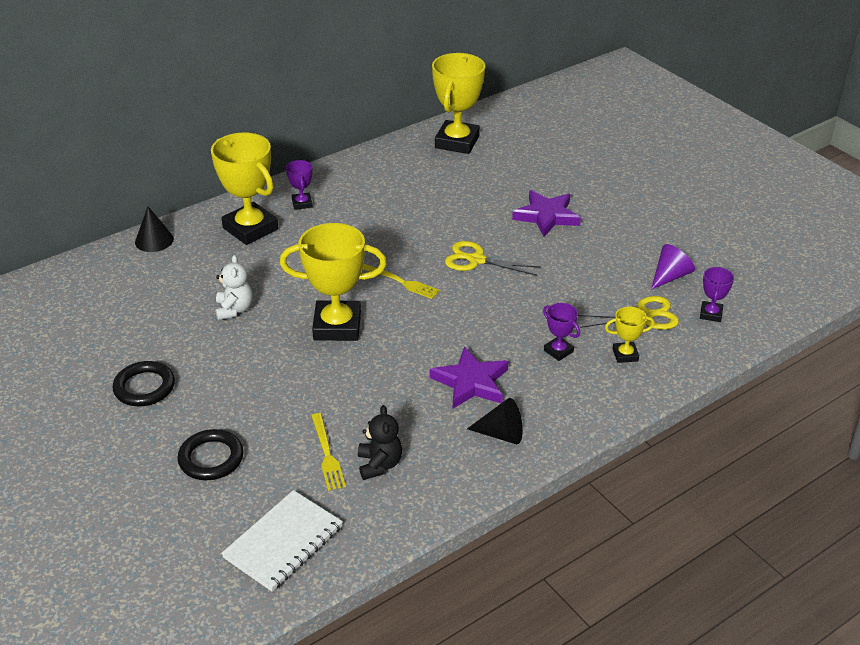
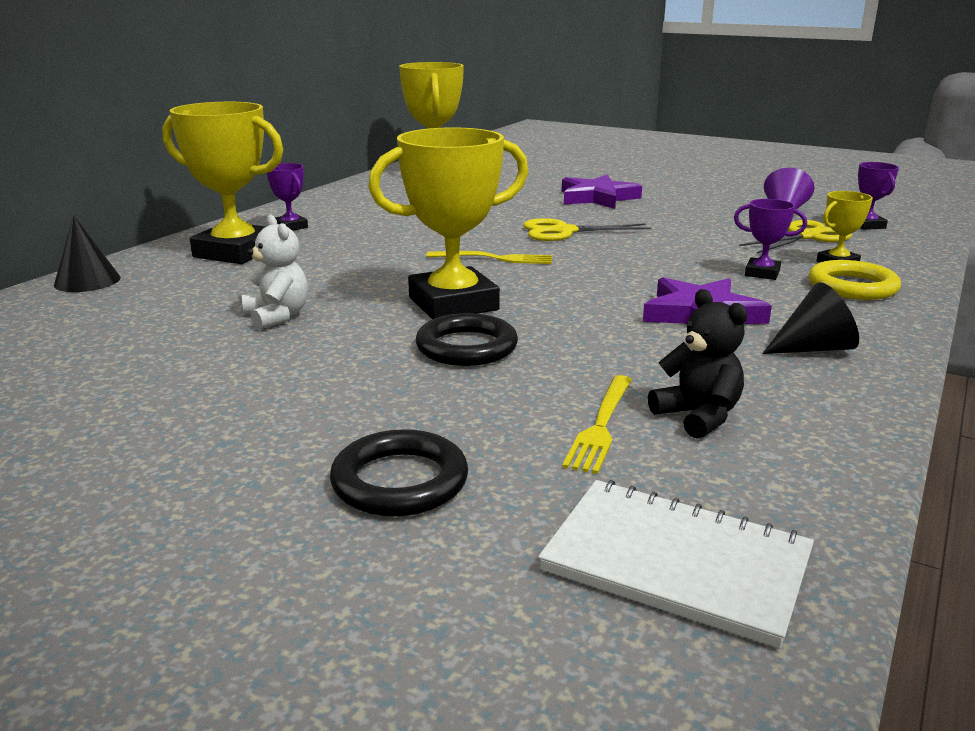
camera: 25 degrees left, 15 degrees down
black ring [112,361,175,406] -> black ring moved to [416,313,518,366]
white notebook [221,490,343,592] -> white notebook turned 75 degrees counterclockwise [538,480,814,648]
yellow fork [311,413,346,491] -> yellow fork turned 60 degrees clockwise [562,375,632,474]
none -> yellow ring [809,260,901,300]

